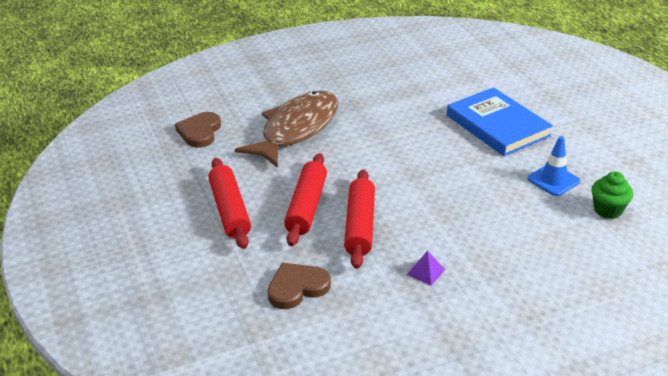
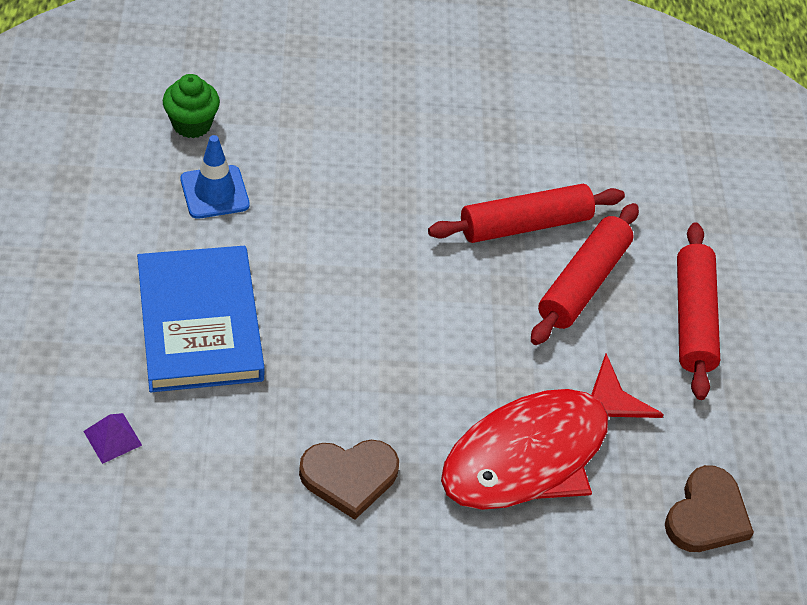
camera: 165 degrees left, 15 degrees up
brown fish [235,90,338,168] -> red fish [441,353,664,510]
brown heart [267,263,331,309] -> brown heart moved to [299,440,399,520]
red rolling pin [344,169,375,269] -> red rolling pin turned 45 degrees clockwise [428,184,625,243]
purple pyramid [407,251,445,286] -> purple pyramid moved to [83,413,142,464]

